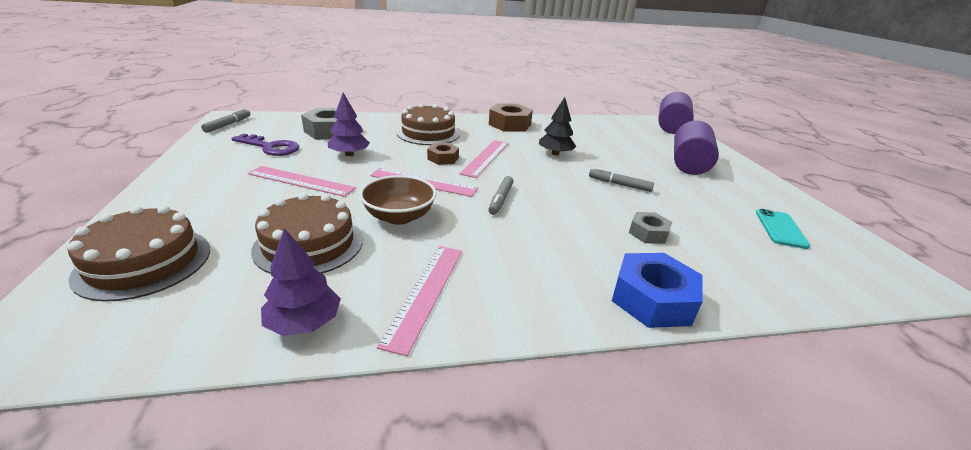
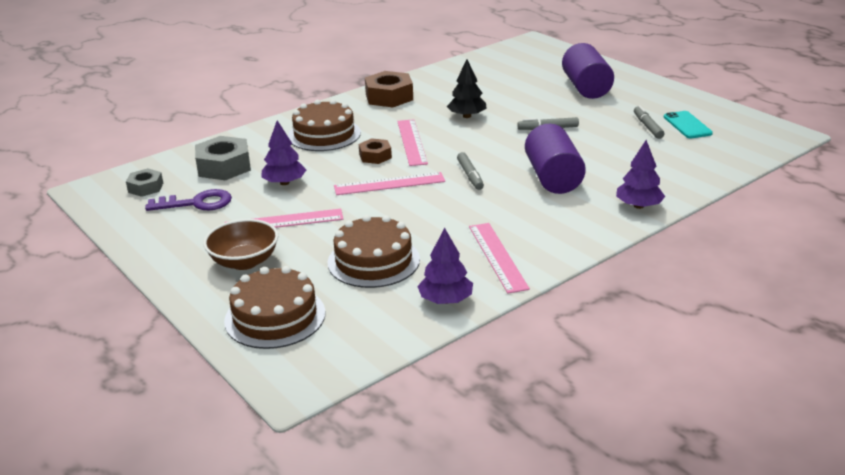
camera: 25 degrees left, 0 degrees up
grey marker [201,108,251,133] -> grey marker moved to [634,105,665,139]
brown bowl [359,175,437,225] -> brown bowl moved to [203,219,278,270]
blue nut [612,253,703,328] -> purple tree [616,140,665,209]
grey nut [629,212,672,244] -> grey nut moved to [126,168,163,197]
purple cylinder [658,91,694,134] -> purple cylinder moved to [525,124,586,194]

